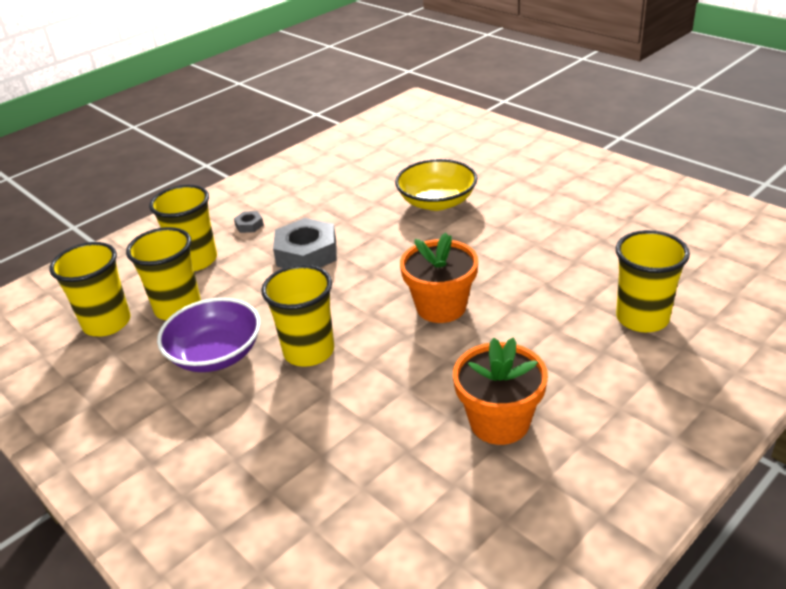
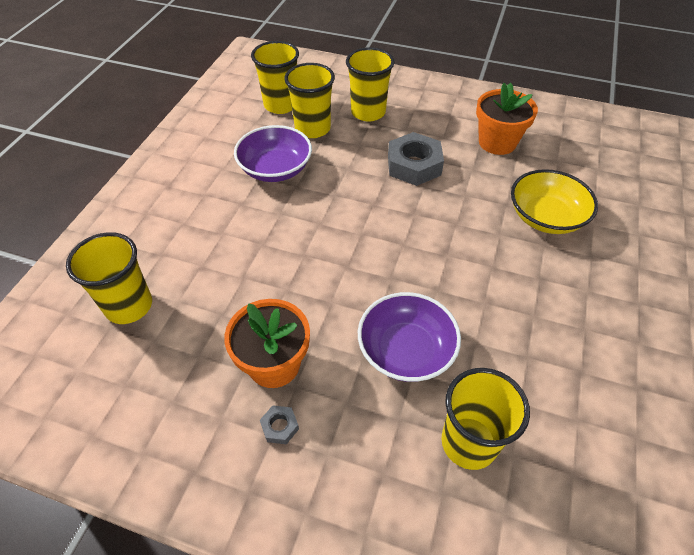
camera: 60 degrees right, 15 degrees up
grey nut [234,211,264,233] -> grey nut moved to [260,405,299,444]
yellow cup [261,265,334,367] -> yellow cup moved to [66,232,152,324]
orange flower pot [400,232,478,323] -> orange flower pot moved to [476,83,538,155]
none -> purple bowl [358,292,461,382]

